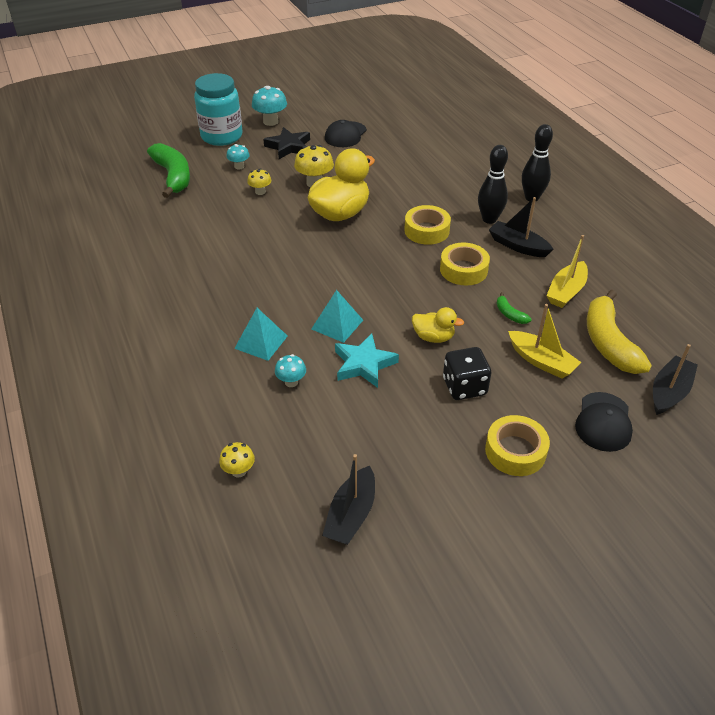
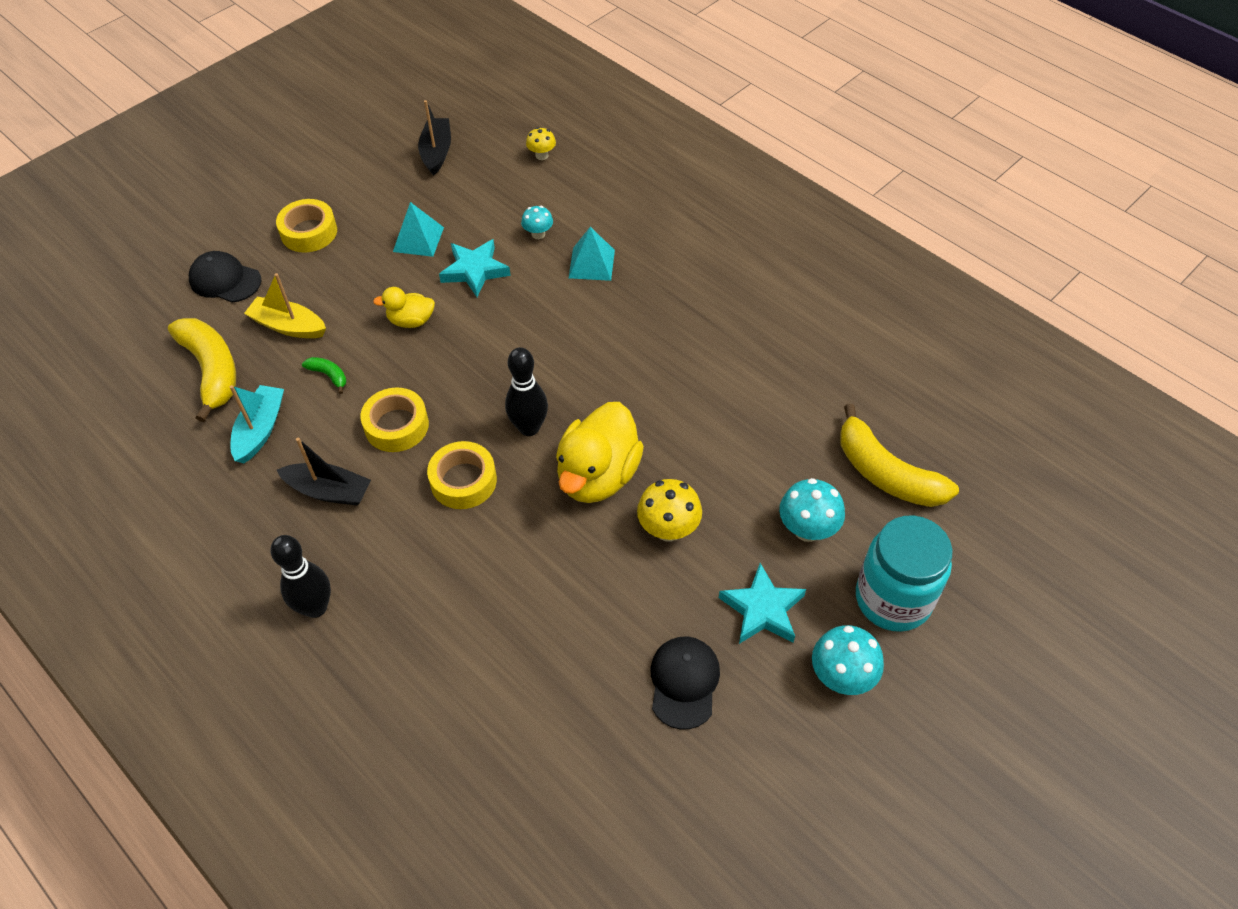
camera: 160 degrees right, 10 degrees up
green banana [147,143,190,198] -> yellow banana [841,404,959,507]
turquoise mushroom [226,144,250,169] -> turquoise mushroom [779,478,845,542], size x1.66
yellow mushroom [247,169,271,195] -> none
black star [263,127,310,159] -> turquoise star [719,563,806,644]
turquoise pyramid [312,290,363,343] -> turquoise pyramid moved to [393,202,444,257]
black dice [443,347,492,400] -> none
black bowling pin [478,145,508,224] -> black bowling pin moved to [505,347,548,436]
yellow boat [546,235,588,308] -> turquoise boat [230,385,284,464]
black cap [575,392,633,452] -> black cap turned 60 degrees counterclockwise [189,251,261,303]
black boat [653,344,698,415] -> none

